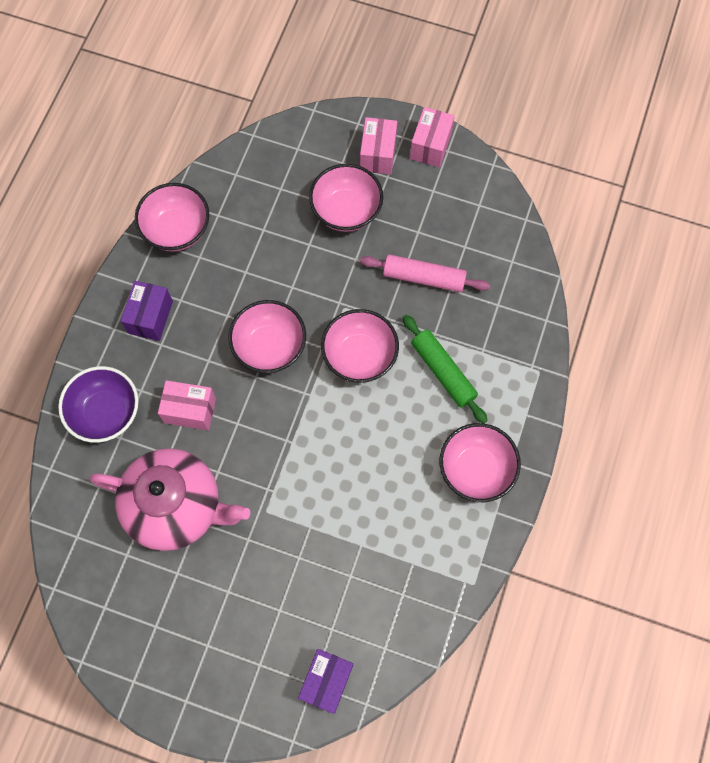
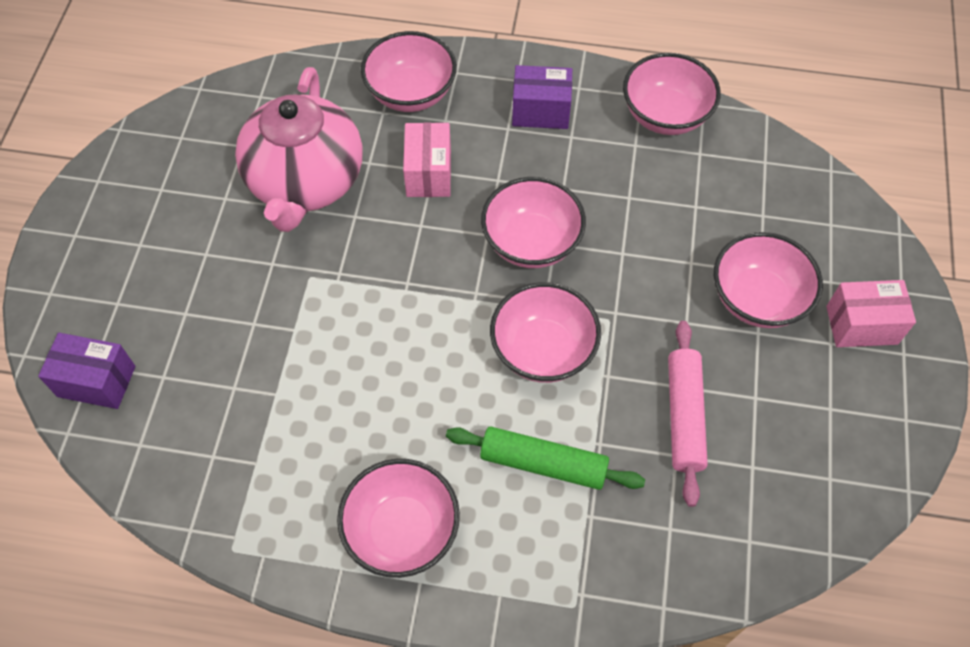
camera: 80 degrees right, 10 degrees down
purple bowl [58,366,139,443] -> pink bowl [361,31,457,112]
green rolling pin [403,315,488,423] -> green rolling pin turned 60 degrees clockwise [446,427,645,490]
pink box [410,107,455,168] -> none

